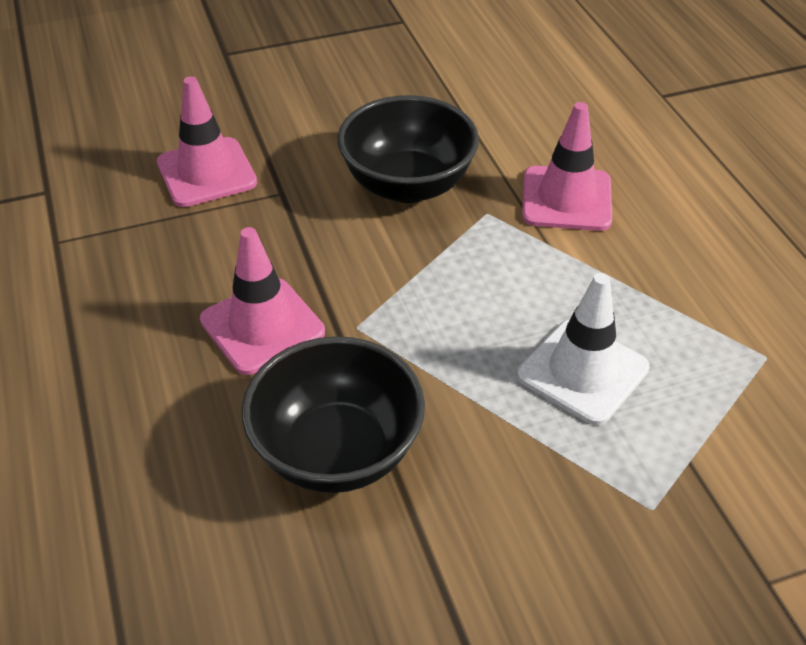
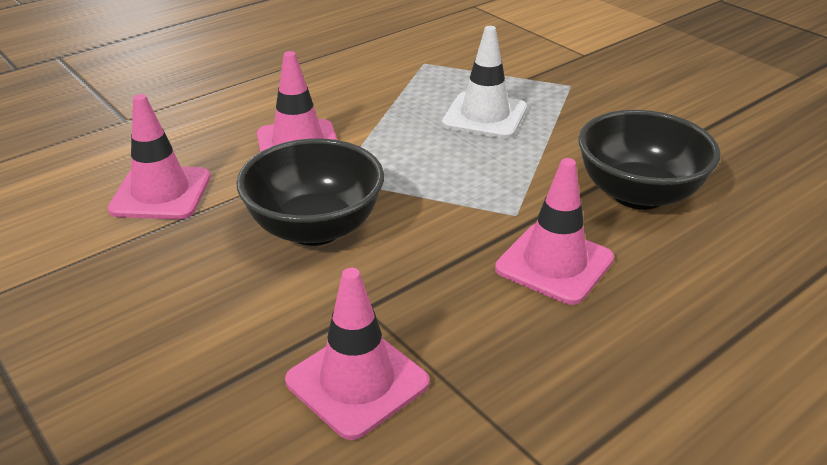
camera: 110 degrees left, 10 degrees down
none -> pink traffic cone [108,94,211,219]

